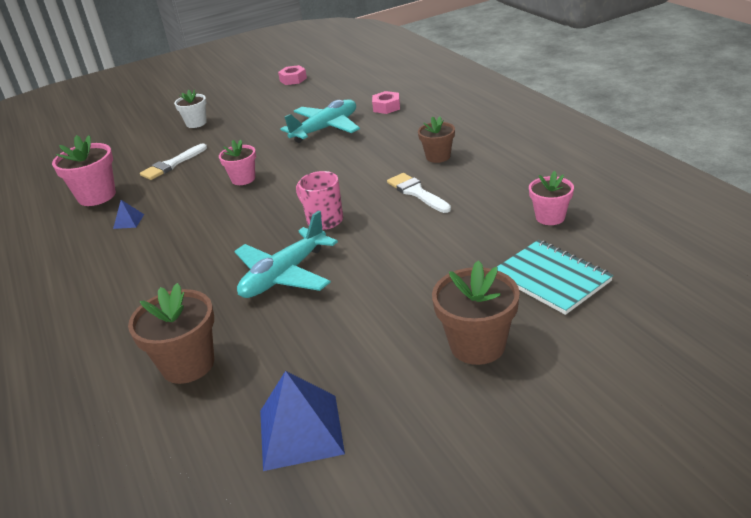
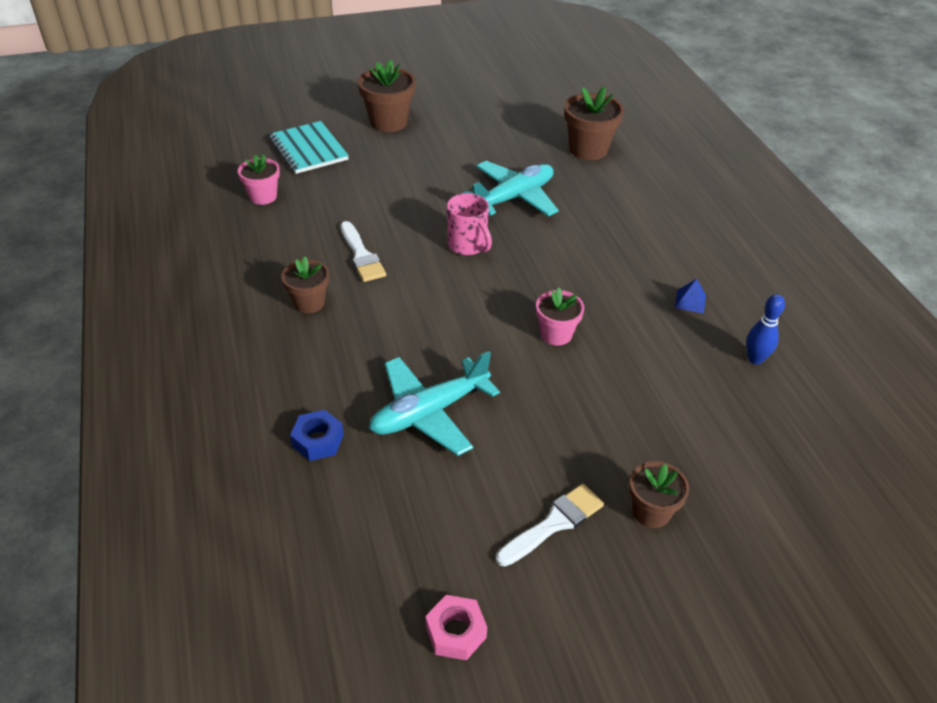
camera: 175 degrees left, 10 degrees up
pink flower pot [52,135,116,206] -> blue bowling pin [746,294,785,364]
white brush [140,143,207,180] -> white brush moved to [496,484,604,566]
white flower pot [174,89,207,128] -> brown flower pot [629,461,689,528]
blue pyramid [260,371,345,471] -> none
pink nut [372,91,400,114] -> blue nut [290,410,344,461]

